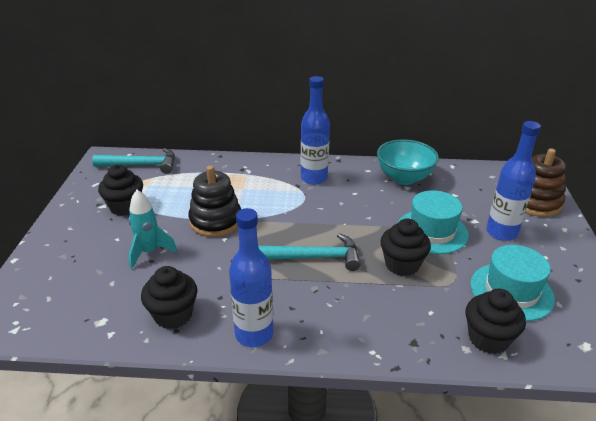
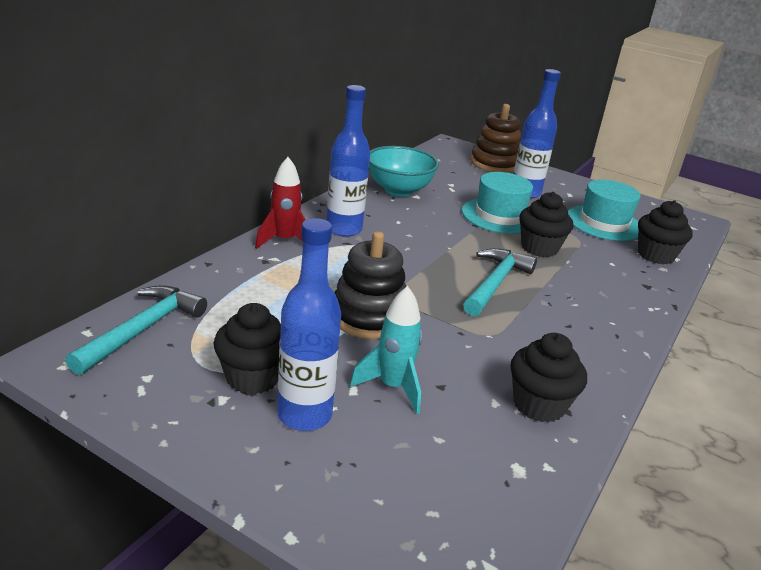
camera: 65 degrees left, 5 degrees down
blue bottle [229,208,273,347] -> blue bottle moved to [277,218,341,431]
none -> red rocket [255,157,306,249]

